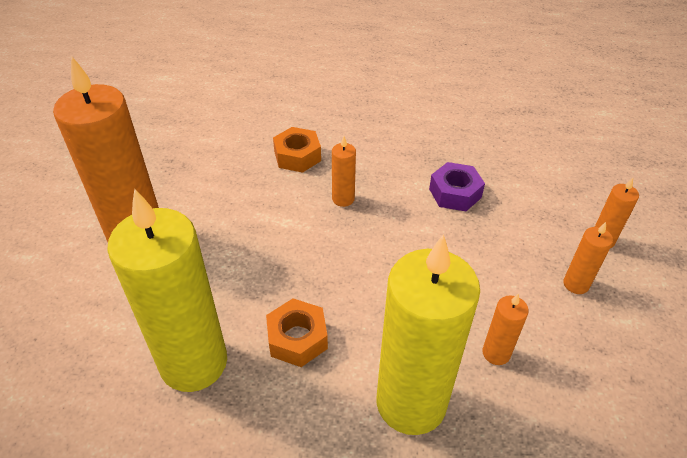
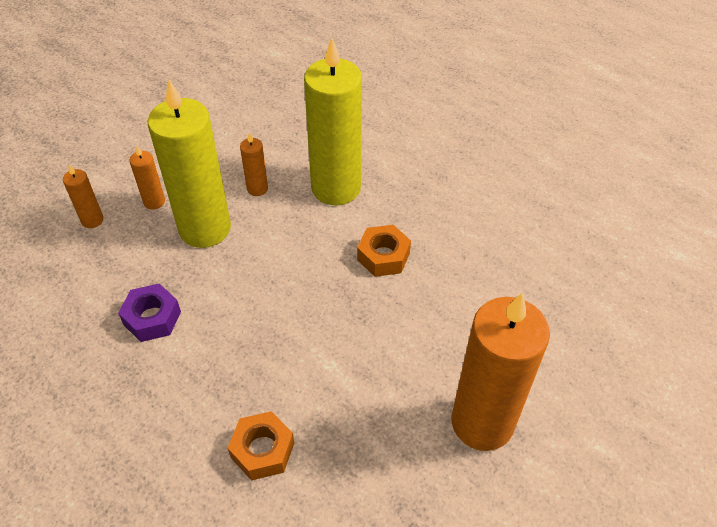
camera: 150 degrees left, 5 degrees up
yellow candle [107,189,227,392] -> yellow candle moved to [148,80,231,248]
orange candle [332,136,356,207] -> none

